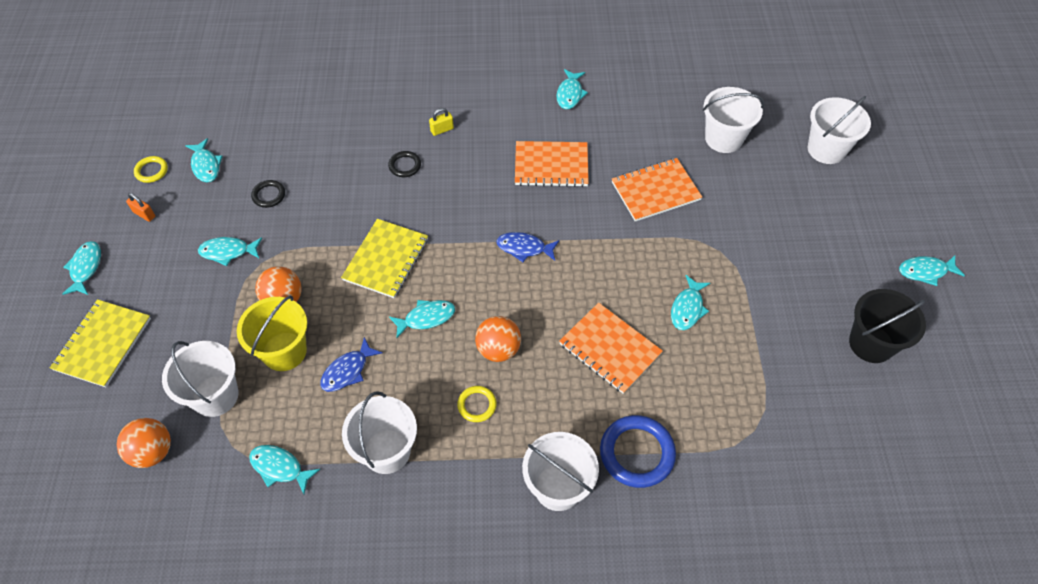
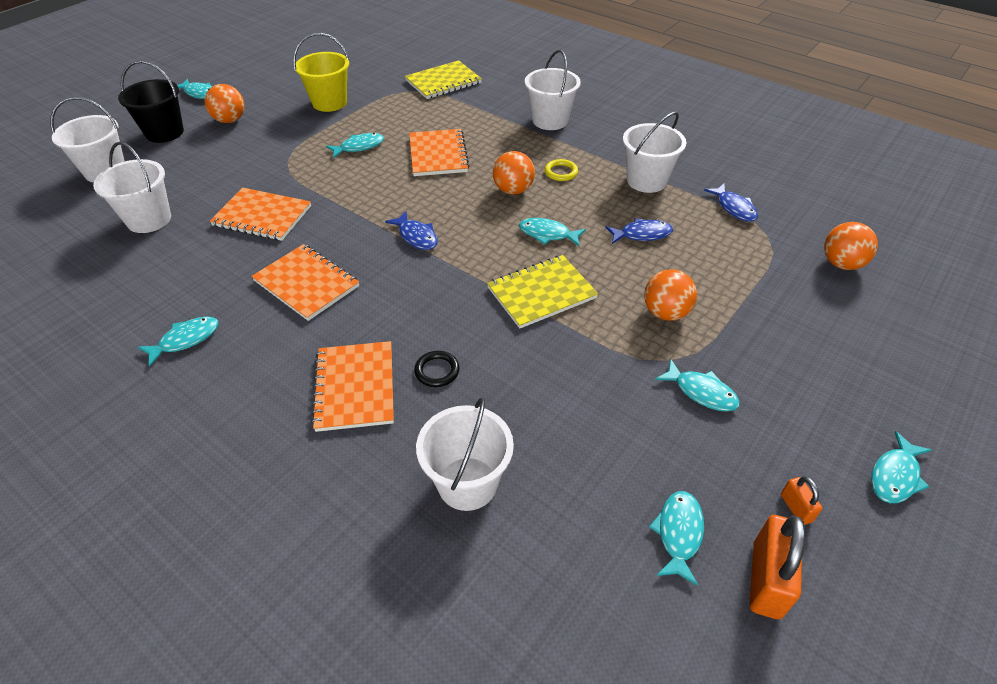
camera: 140 degrees left, 10 degrees down
yellow notebook [50,299,151,387] -> yellow notebook moved to [405,60,482,99]
yellow ring [134,156,168,183] -> orange padlock [749,515,805,619]
white bucket [162,341,239,417] -> white bucket moved to [416,397,514,511]
yellow bucket [237,296,307,371] -> yellow bucket moved to [293,33,349,112]
turquoise fish [249,445,320,494] -> blue fish [704,183,758,222]
black ring [251,180,285,208] -> none
yellow padlock [429,108,454,136] -> orange notebook [311,341,394,432]
blue ring [600,415,676,488] -> none
black bucket [849,289,926,363] -> black bucket moved to [118,61,184,143]
none -> orange ball [205,84,244,123]

